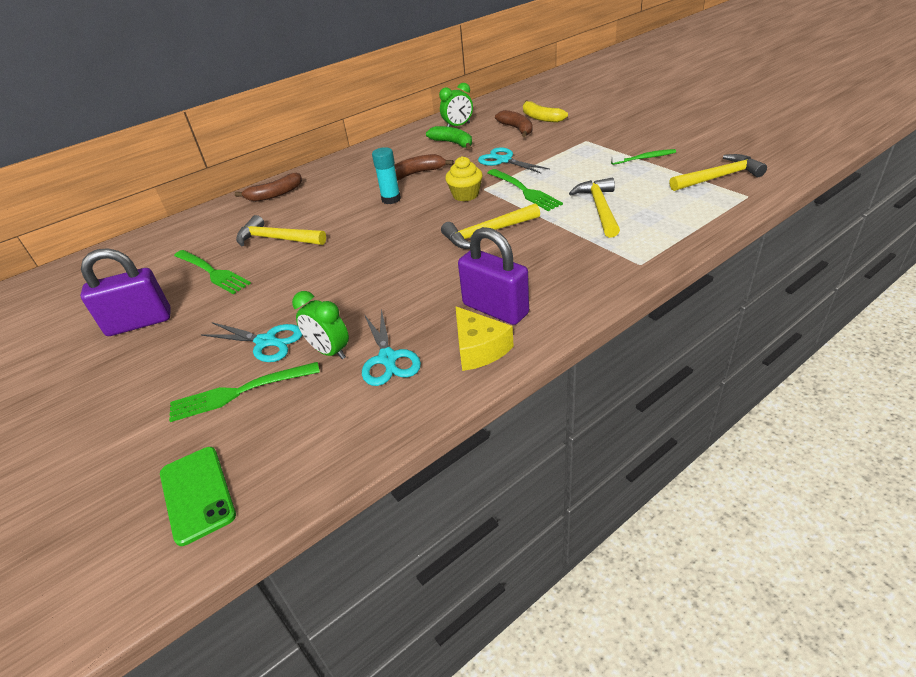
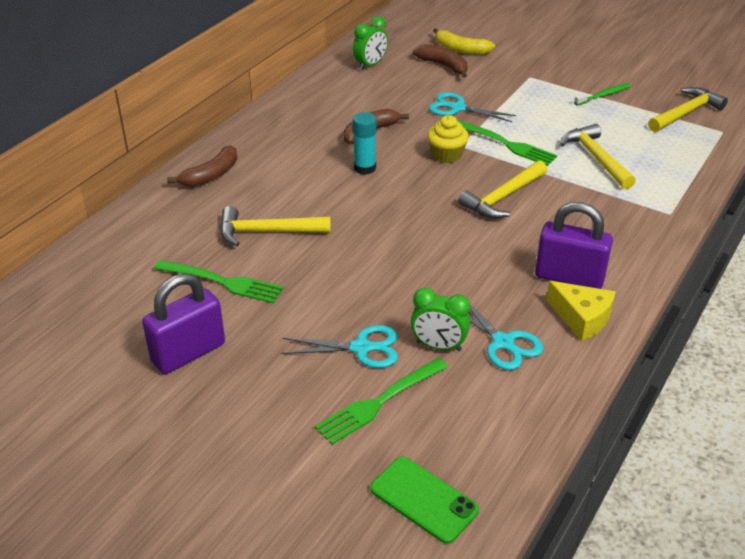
camera: 25 degrees left, 0 degrees up
green banana [426,126,472,150] -> none

